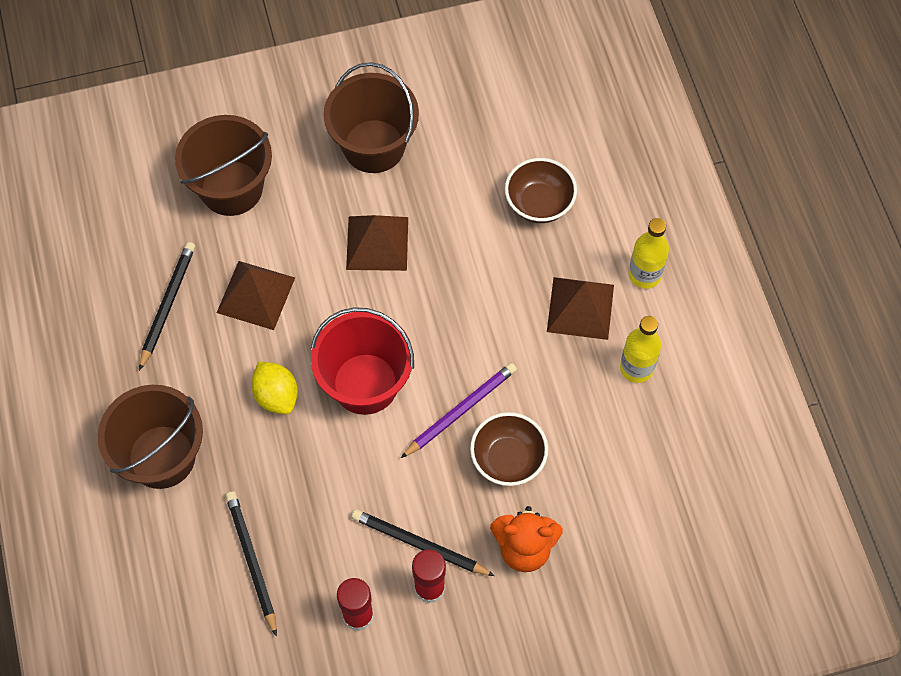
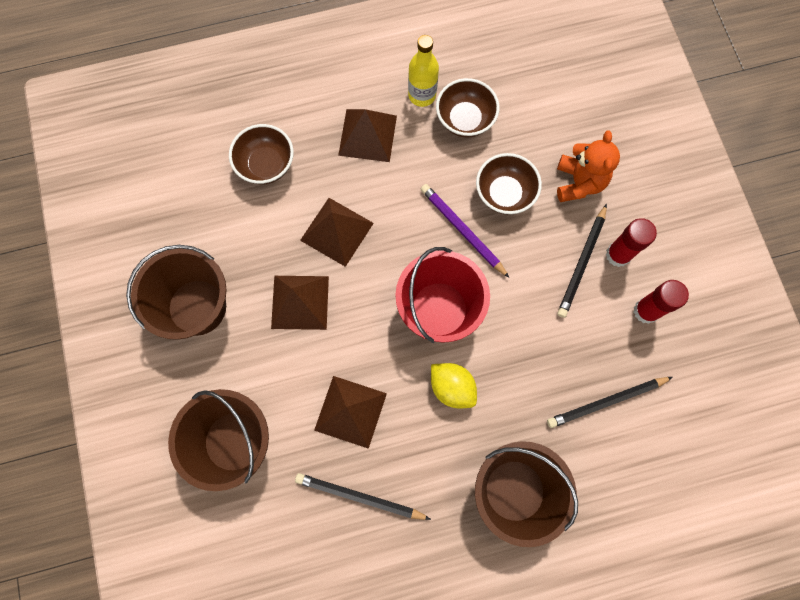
camera: 90 degrees left, 10 degrees up
yellow lemon [251,361,298,414] -> yellow lemon turned 75 degrees clockwise [431,363,477,408]
yellow bottle [629,218,669,289] -> none
none -> brown pyramid [300,198,374,267]
none -> brown bowl [436,78,499,137]

